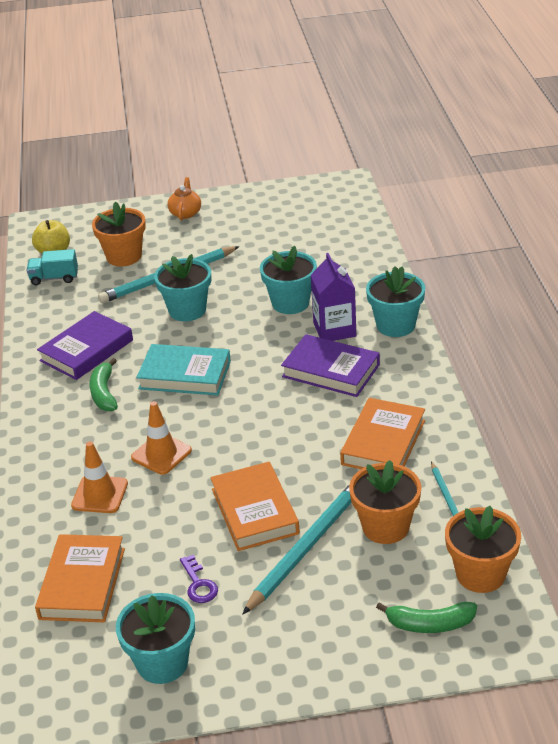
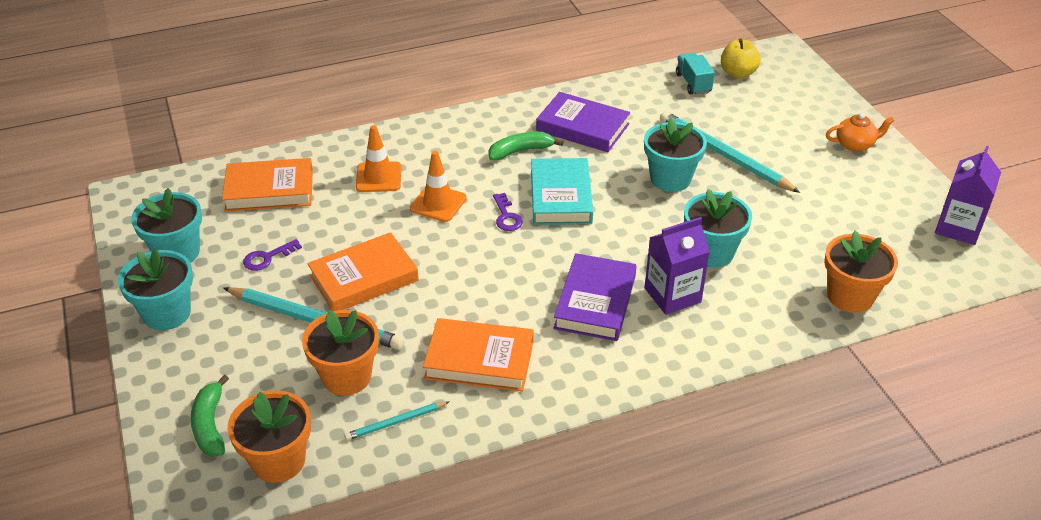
camera: 75 degrees right, 5 degrees up
orange flower pot [92,201,146,266] -> orange flower pot moved to [824,231,898,313]
turquoise flower pot [366,266,425,337] -> turquoise flower pot moved to [118,249,193,330]
none -> purple key [493,193,523,231]
none -> purple carton [935,146,1001,245]

